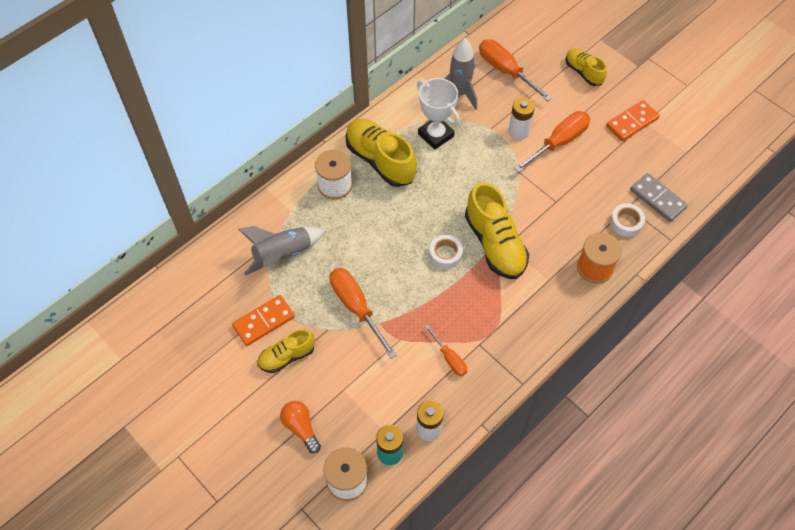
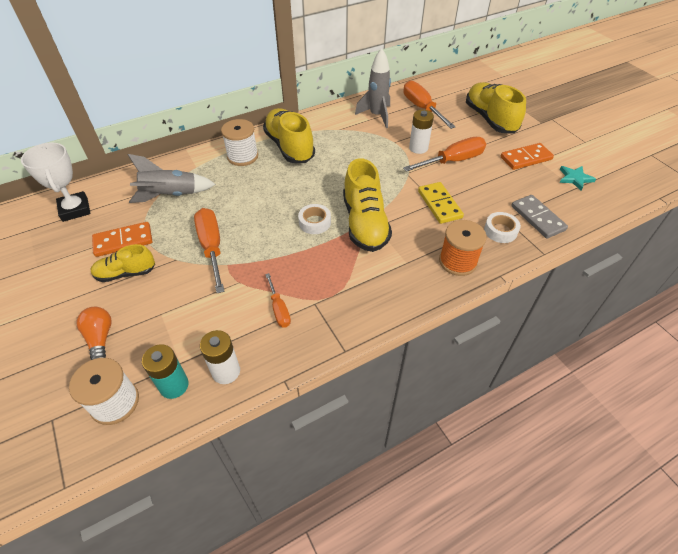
camera: 15 degrees right, 10 degrees down
white trophy [417,78,460,150] -> white trophy moved to [21,142,91,222]
yellow shoe [565,48,607,86] -> yellow shoe [466,82,526,134], size x1.71
none -> yellow domino [418,182,464,224]
none -> turquoise star [560,166,596,191]

